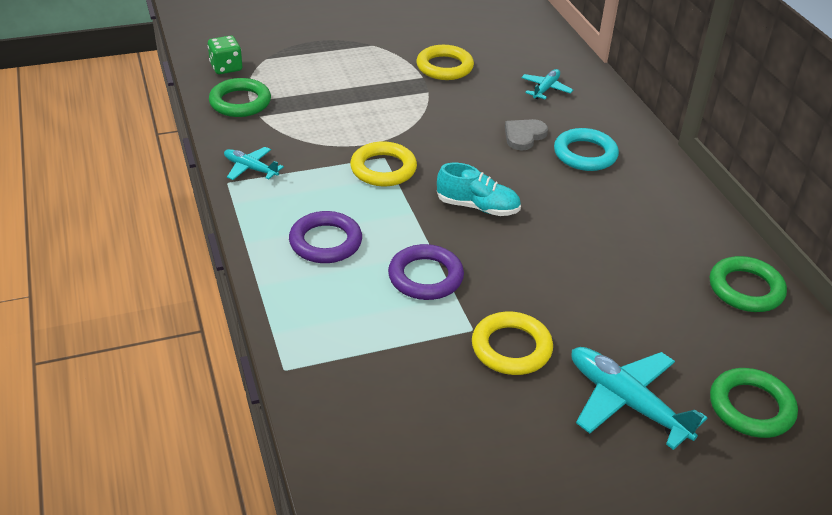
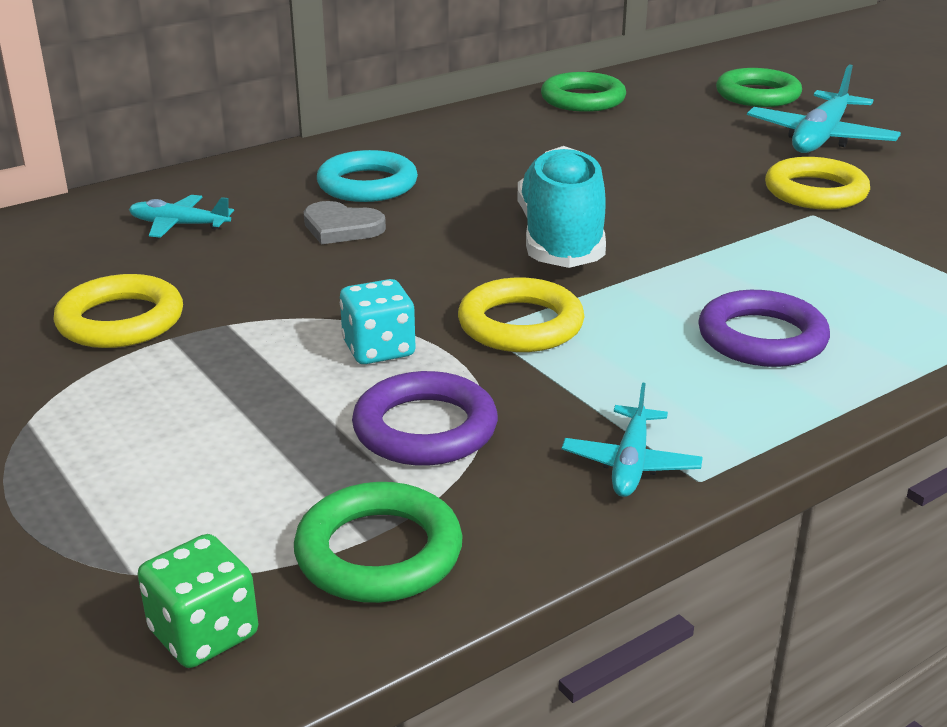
camera: 105 degrees left, 10 degrees down
purple ring [388,244,464,300] -> purple ring moved to [352,371,498,466]
turquoise shoe [437,163,521,216] -> turquoise shoe [517,146,606,268], size x1.53
none -> turquoise dice [340,279,416,364]

